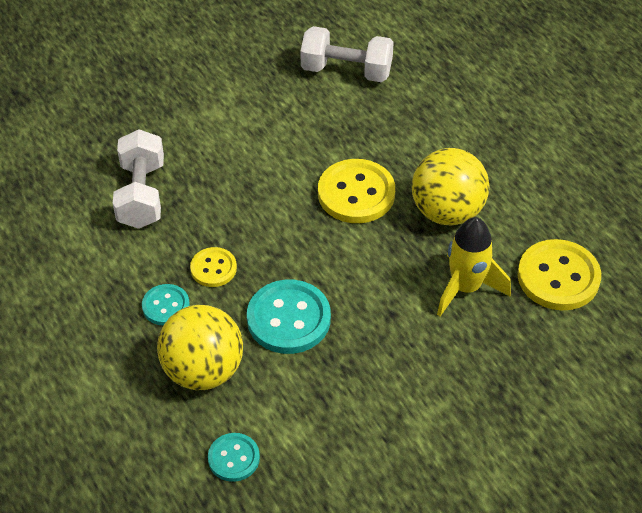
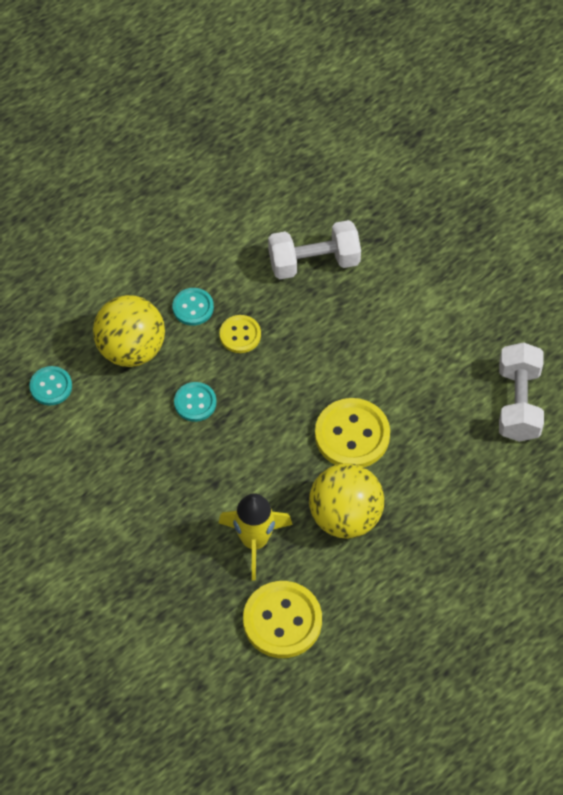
camera: 80 degrees right, 10 degrees up
turquoise button [247,280,331,354] -> turquoise button [174,382,216,422], size x0.57

